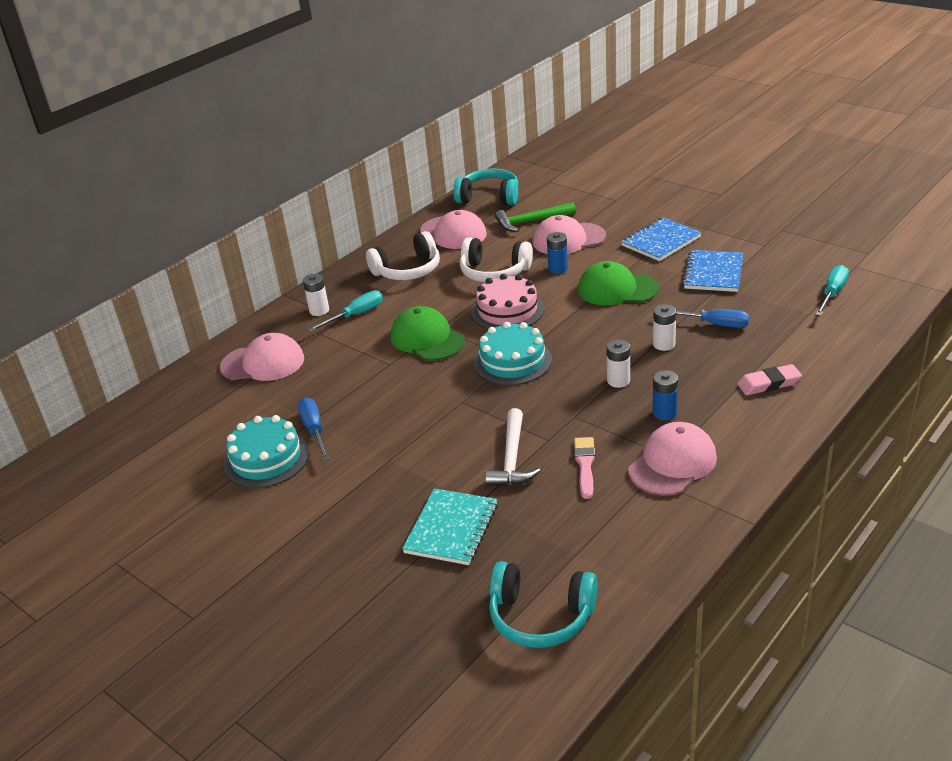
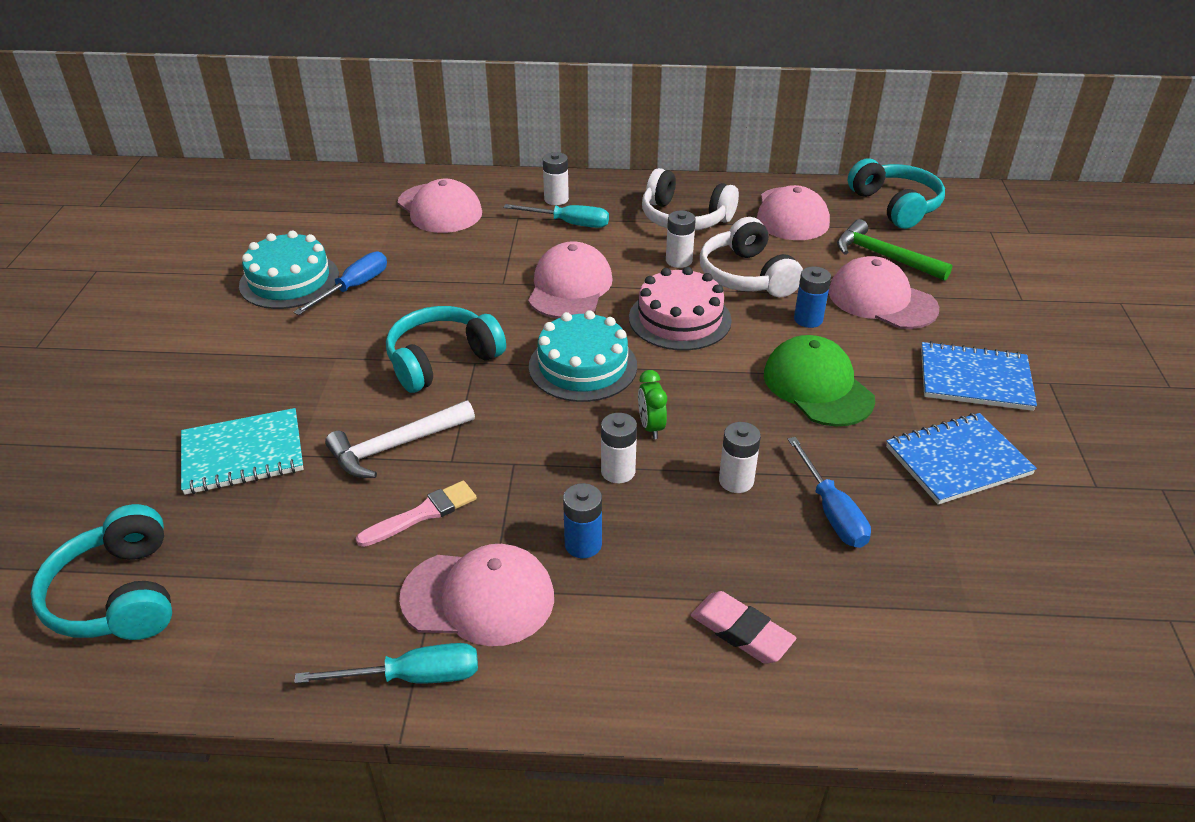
camera: 50 degrees right, 5 degrees up
green cap [391,306,465,361] -> pink cap [528,241,613,318]
turquoise screwdriver [815,265,849,316] -> turquoise screwdriver moved to [294,643,478,684]
none -> turquoise headphones [386,306,506,393]
none -> green clock [638,370,667,439]
none -> white battery [666,211,696,268]

